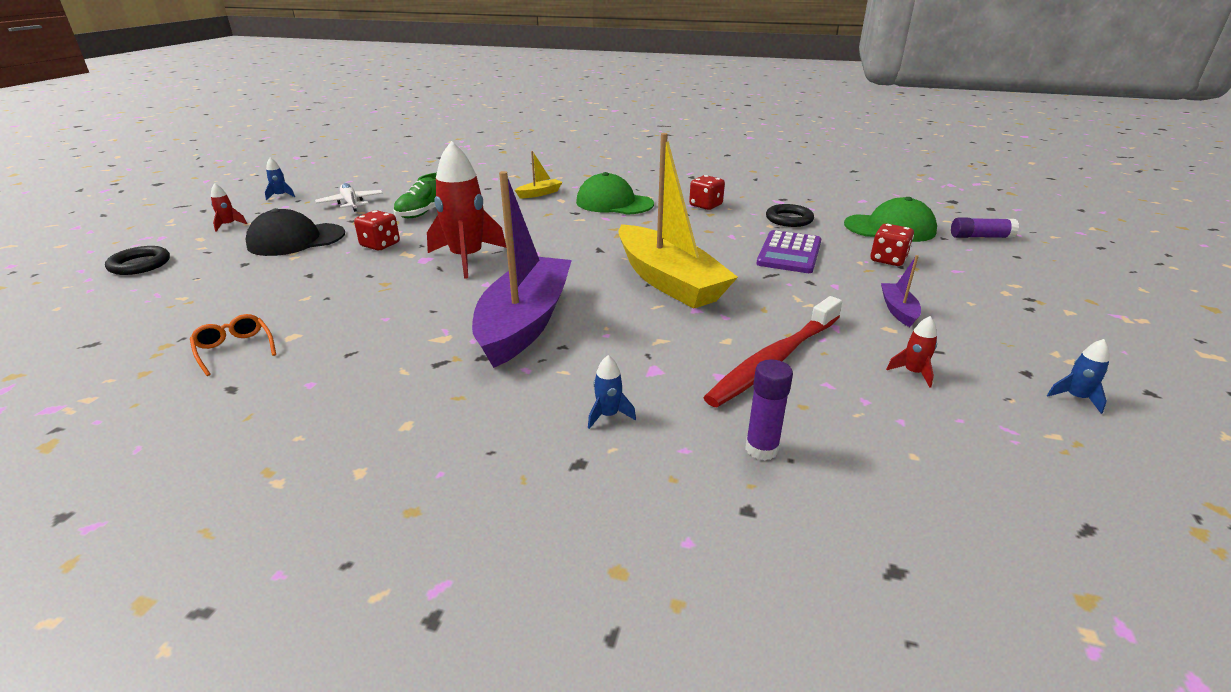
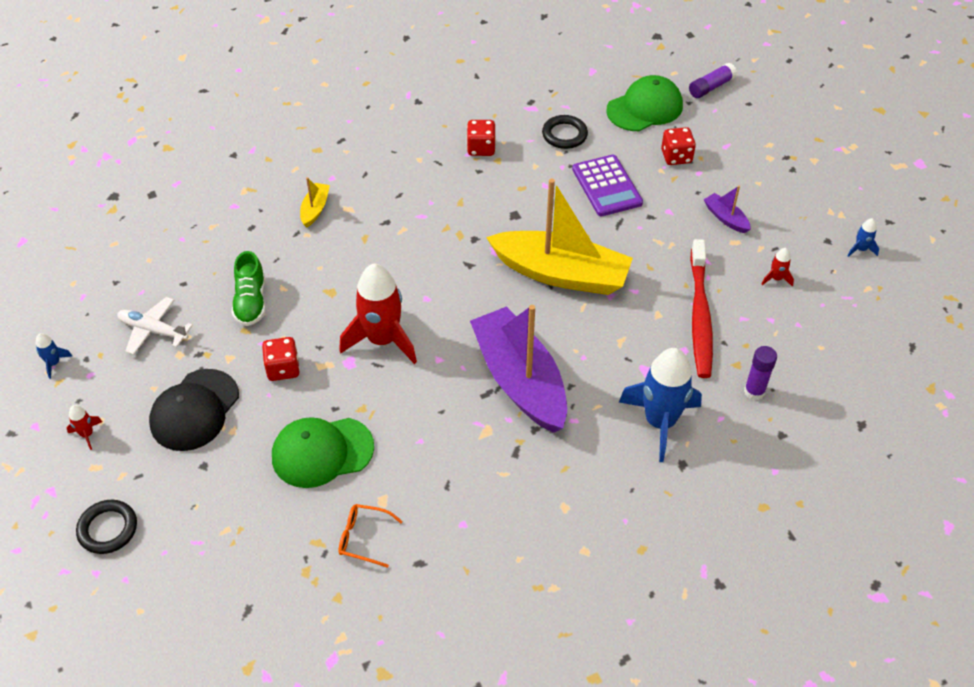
camera: 40 degrees left, 20 degrees up
green cap [576,172,654,215] -> green cap moved to [272,417,374,488]
blue rocket [588,355,636,429] -> blue rocket [619,348,702,462], size x2.40

